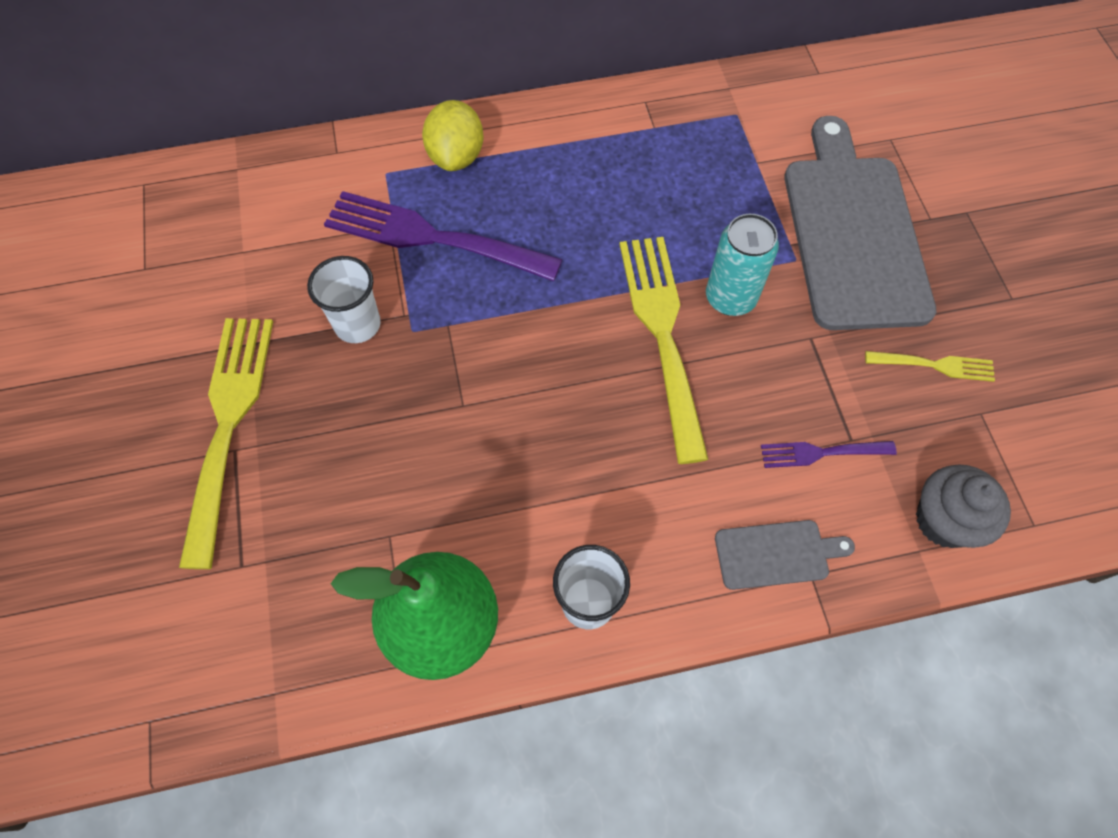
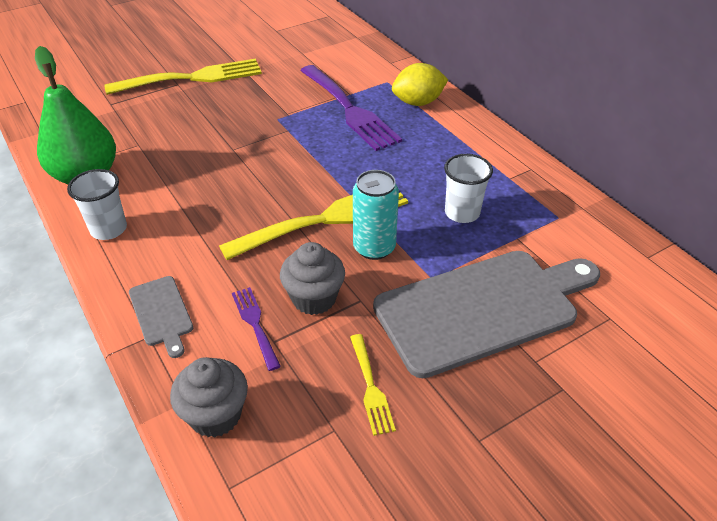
camera: 70 degrees right, 20 degrees down
white cup [307,256,381,343] -> white cup moved to [444,154,493,223]
purple fork [324,191,563,281] -> purple fork turned 150 degrees clockwise [300,65,402,151]
none -> grey cupcake [280,242,345,315]

